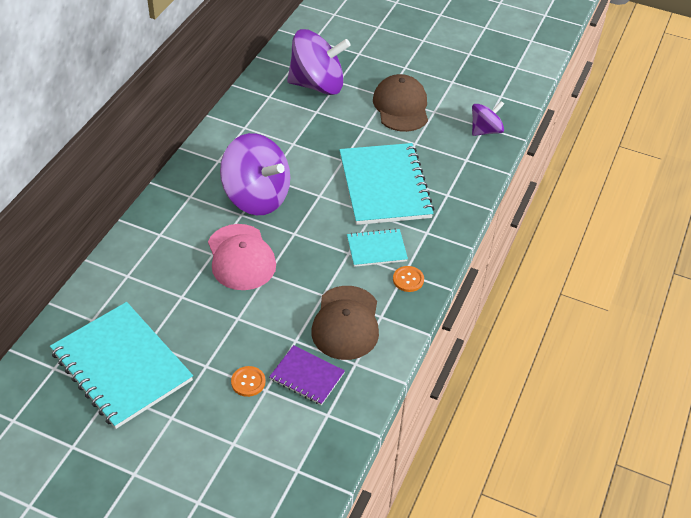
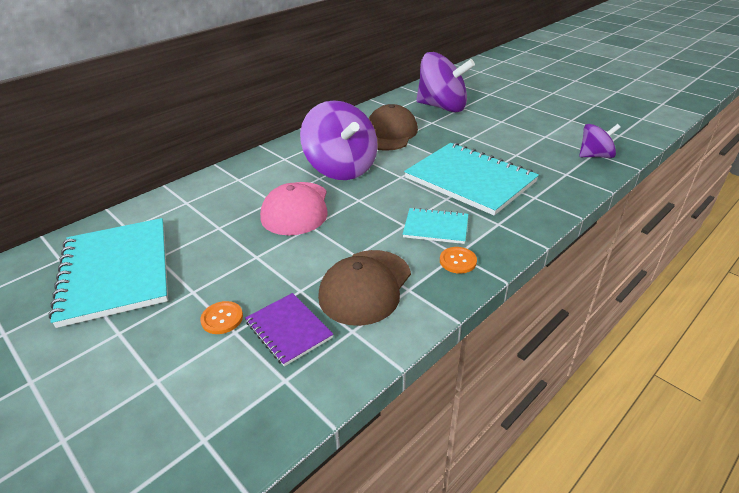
camera: 25 degrees right, 10 degrees down
turquoise notebook [339,143,434,225] -> turquoise notebook turned 60 degrees counterclockwise [404,143,539,216]
brown cap [373,74,428,132] -> brown cap moved to [369,104,418,151]

